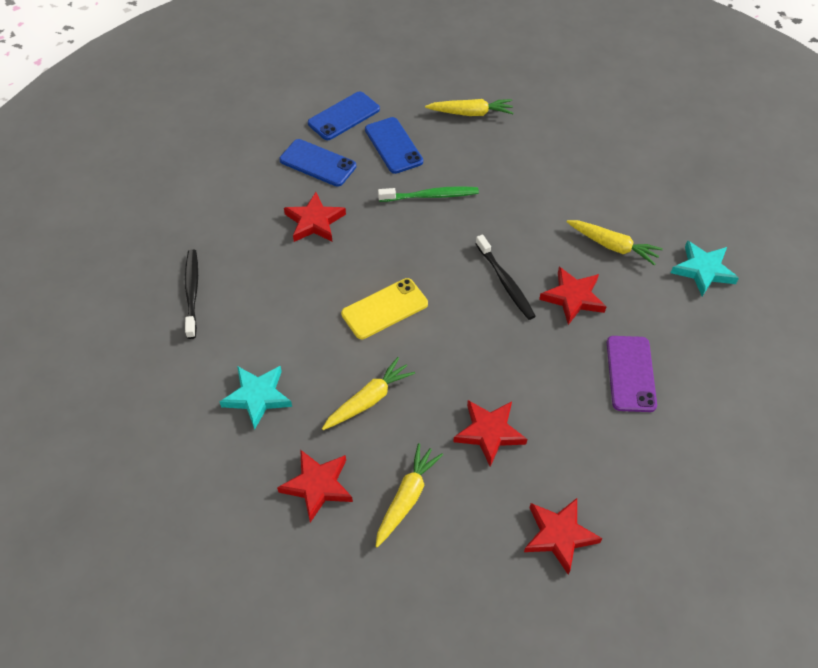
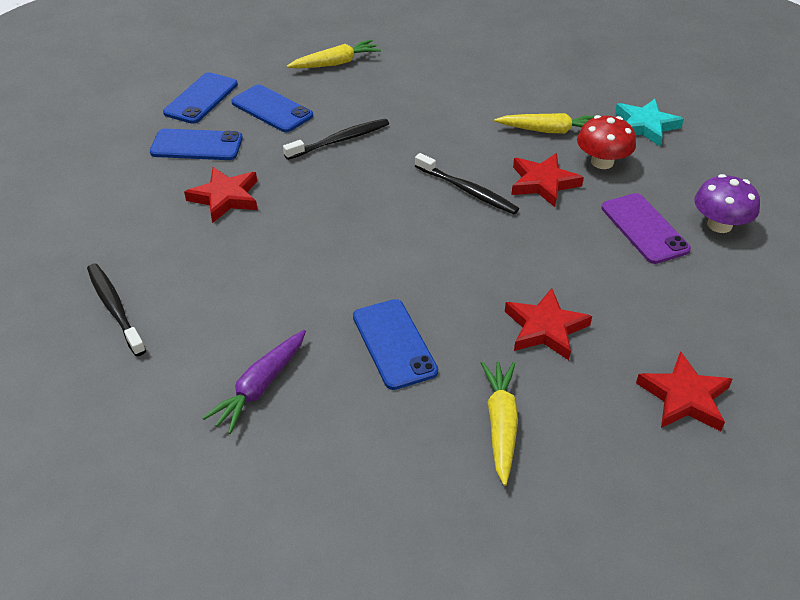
camera: 25 degrees left, 10 degrees down
turquoise star [220,366,292,430] -> purple carrot [202,330,306,434]
red star [277,449,353,523] -> none
yellow carrot [322,357,415,430] -> blue phone [353,299,438,390]
yellow phone [341,278,428,339] -> none
green toothbrush [378,186,479,202] -> black toothbrush [283,118,389,160]
none -> red mushroom [577,115,636,169]
none -> purple mushroom [694,174,760,233]

